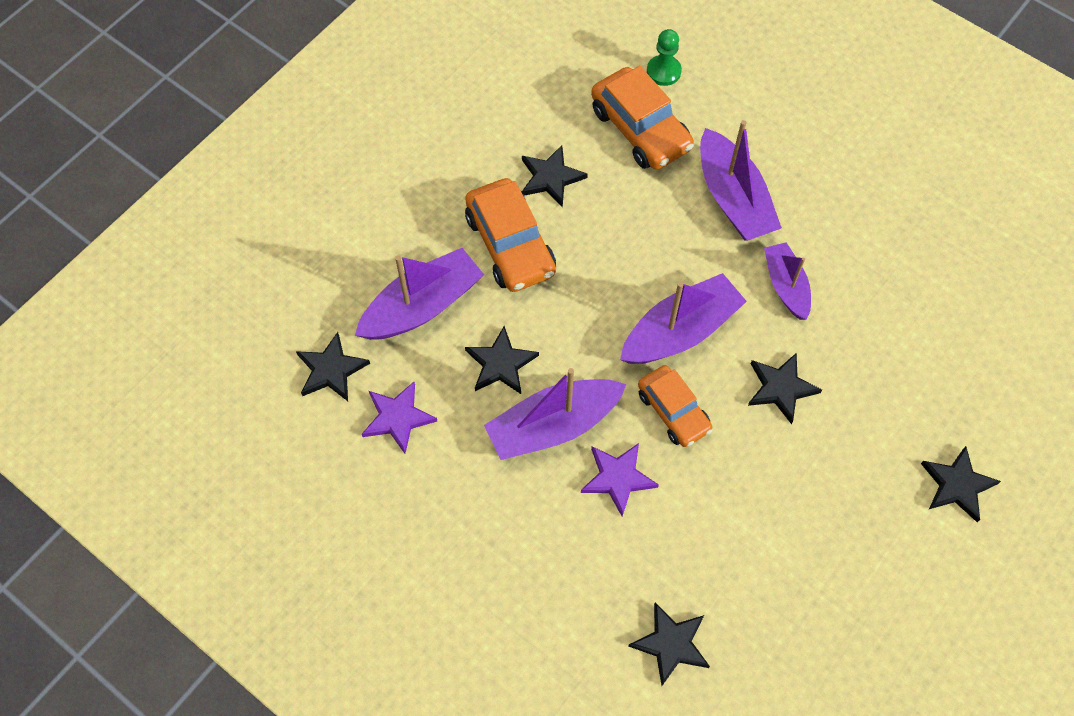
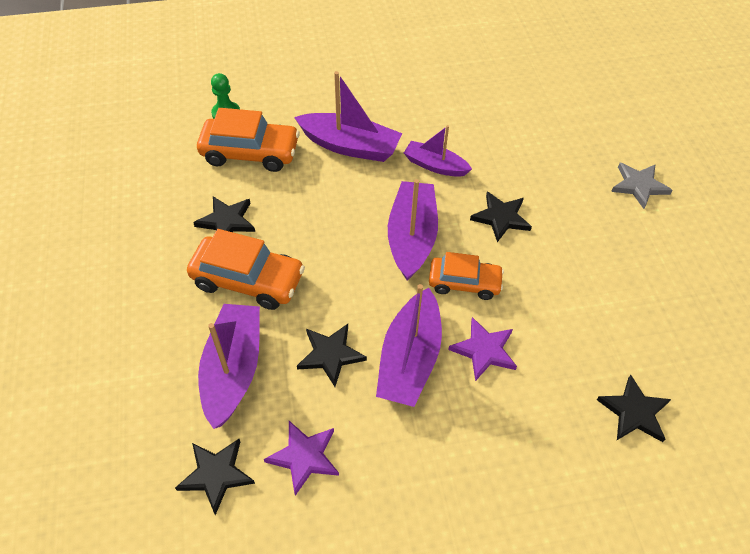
camera: 50 degrees left, 10 degrees down
black star [921,446,1001,522] -> grey star [611,163,672,209]

